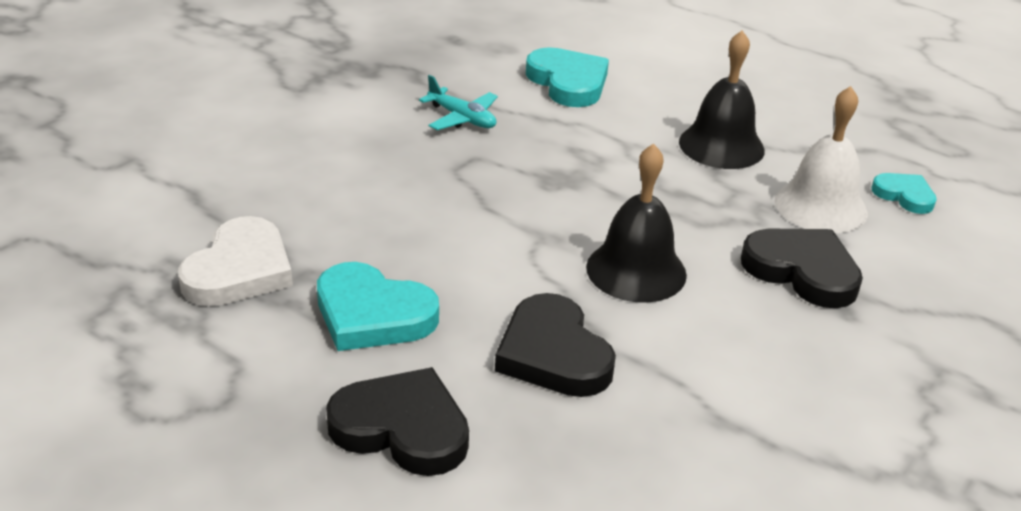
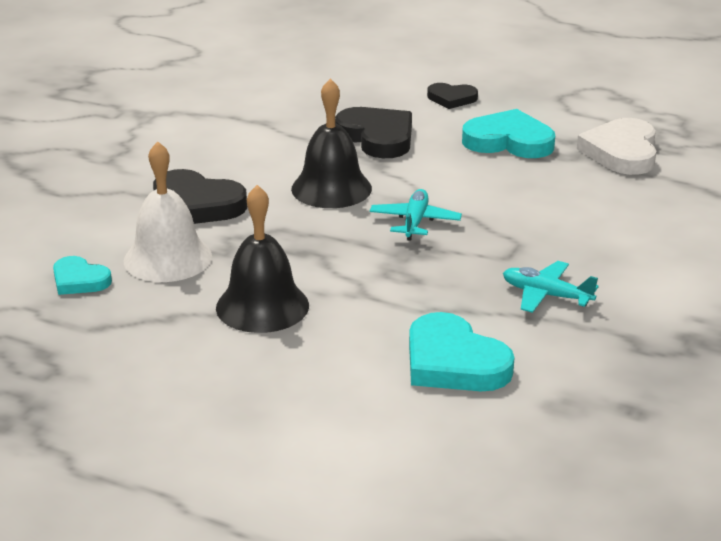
camera: 170 degrees right, 5 degrees down
black heart [326,367,469,476] -> black heart [427,83,478,109], size x0.58
none -> turquoise plane [370,189,462,241]

